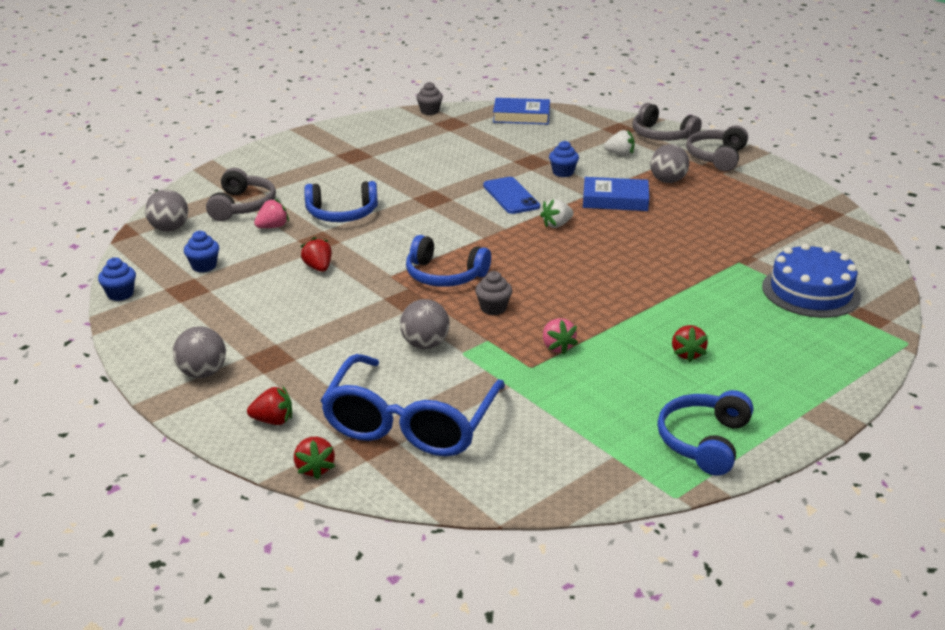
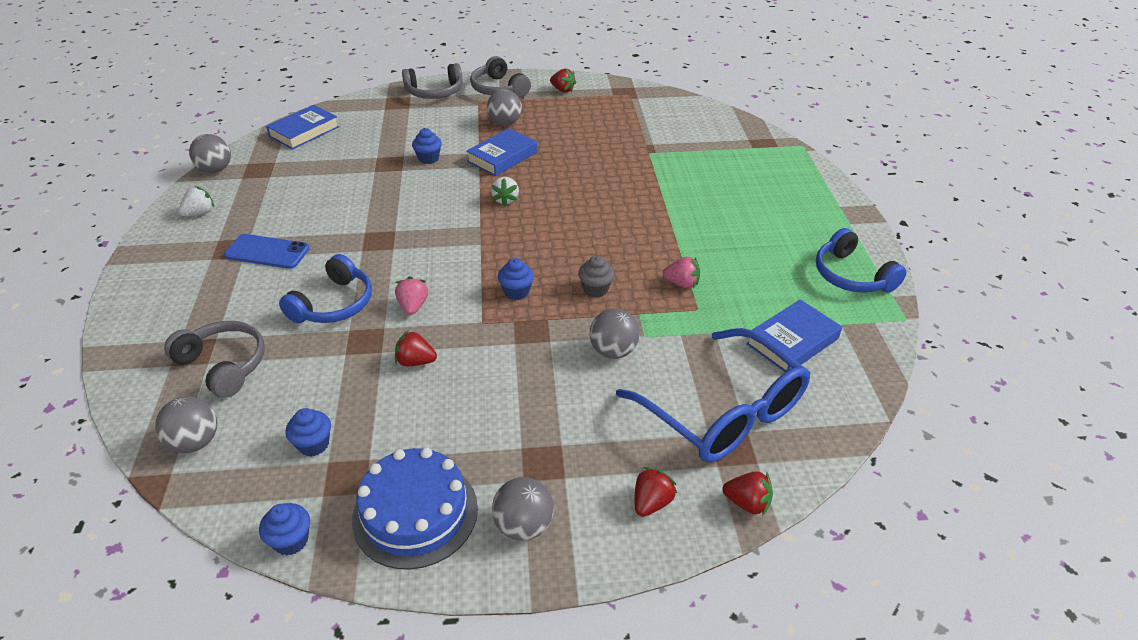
camera: 55 degrees left, 10 degrees up
pink strawberry [254,199,289,228] -> pink strawberry moved to [395,276,428,315]
blue headphones [406,235,491,287] -> blue cupcake [498,258,534,300]
grey cupcake [416,82,443,115] -> grey ball [189,134,231,173]
blue phone [483,177,540,214] -> blue phone moved to [224,234,310,269]
white strawberry [604,130,635,156] -> white strawberry moved to [178,186,214,217]
red strawberry [672,325,708,362] -> red strawberry moved to [550,69,576,93]
blue cake [762,243,861,318] -> blue cake moved to [352,448,478,570]
none -> blue book [746,299,842,372]

